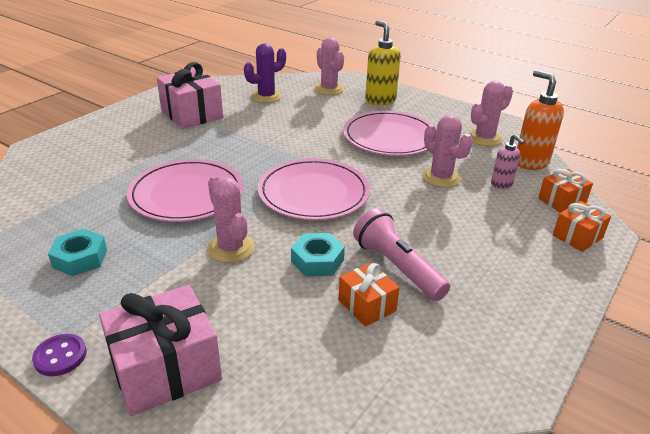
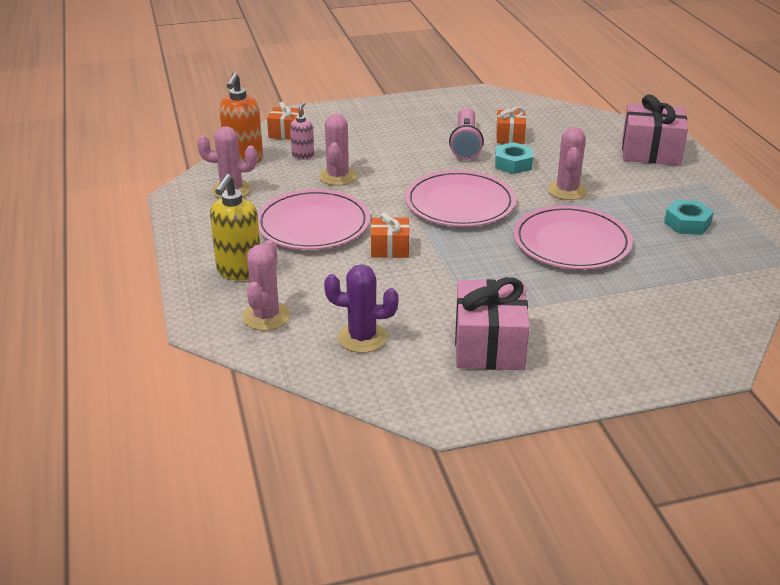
camera: 140 degrees left, 0 degrees up
purple button [32,334,87,376] -> none
orange gift [553,201,611,252] -> orange gift moved to [371,212,409,258]

